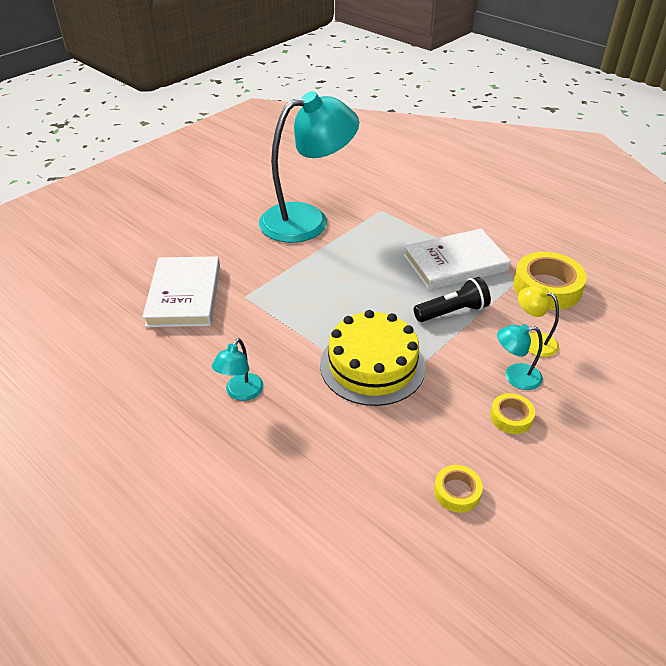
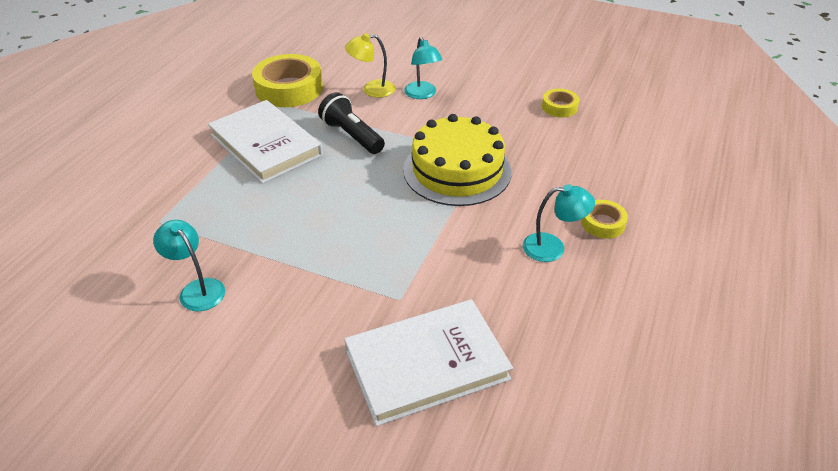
camera: 110 degrees left, 0 degrees up
turquoise lamp [259,91,359,243] -> turquoise lamp [153,220,225,311], size x0.42
yellow tape [490,393,535,434] -> yellow tape moved to [581,200,628,239]
yellow lamp [518,286,559,357] -> yellow lamp turned 60 degrees clockwise [345,33,395,98]

